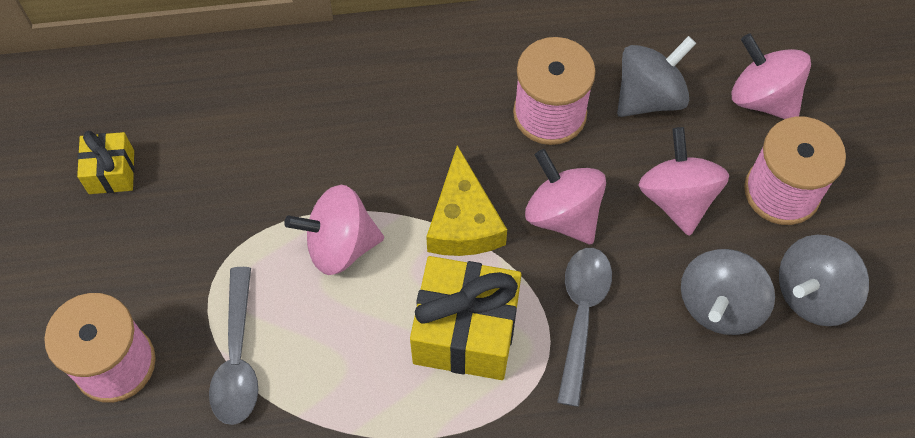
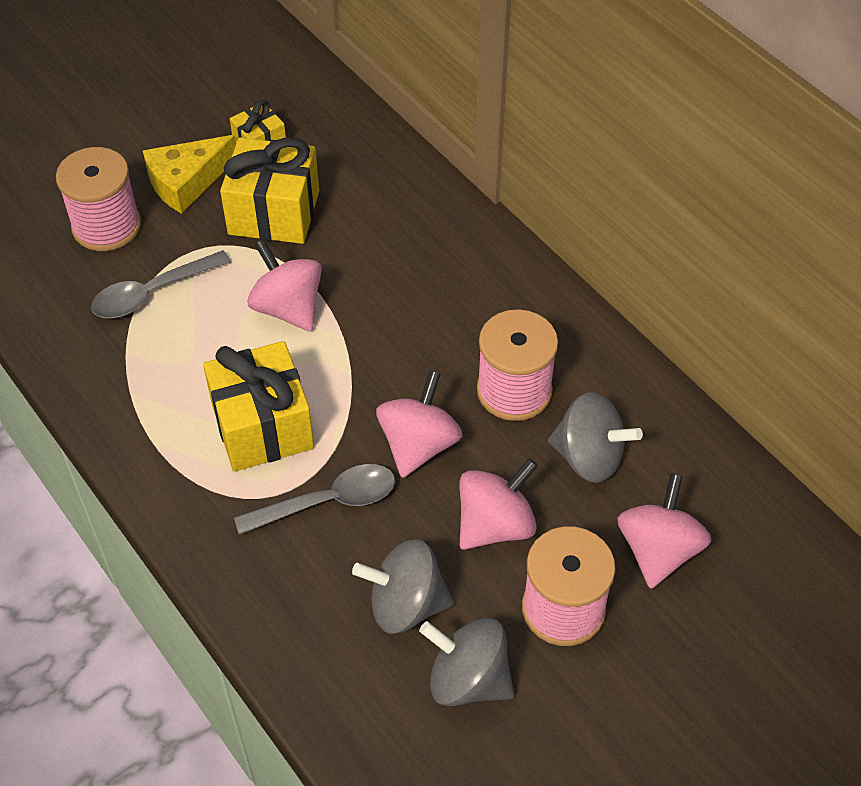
camera: 60 degrees right, 10 degrees down
yellow cheese [426,145,507,256] -> yellow cheese moved to [143,135,236,214]
none -> yellow gift [220,137,319,244]

